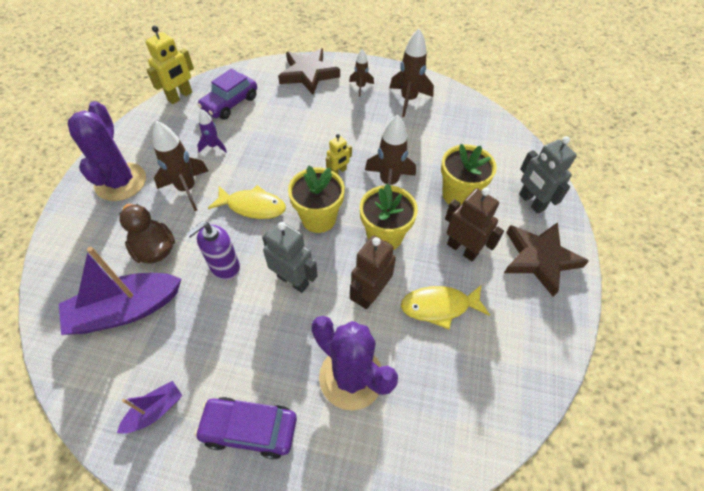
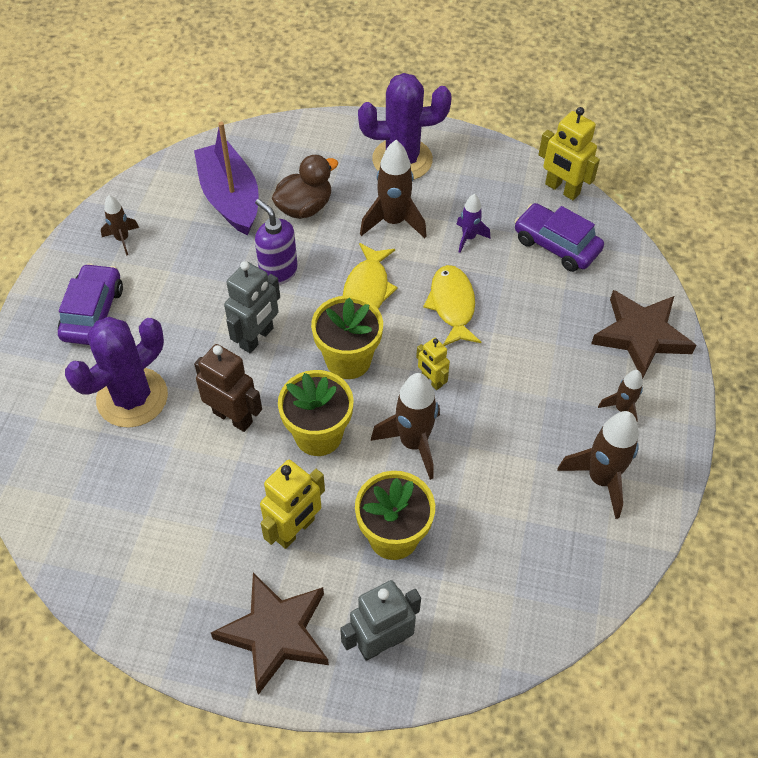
camera: 90 degrees right, 0 degrees up
purple boat [117,381,182,434] -> brown rocket [101,195,139,256]
yellow fish [401,284,490,329] -> yellow fish moved to [423,265,481,346]
brown robot [445,188,504,261] -> yellow robot [260,460,325,549]

